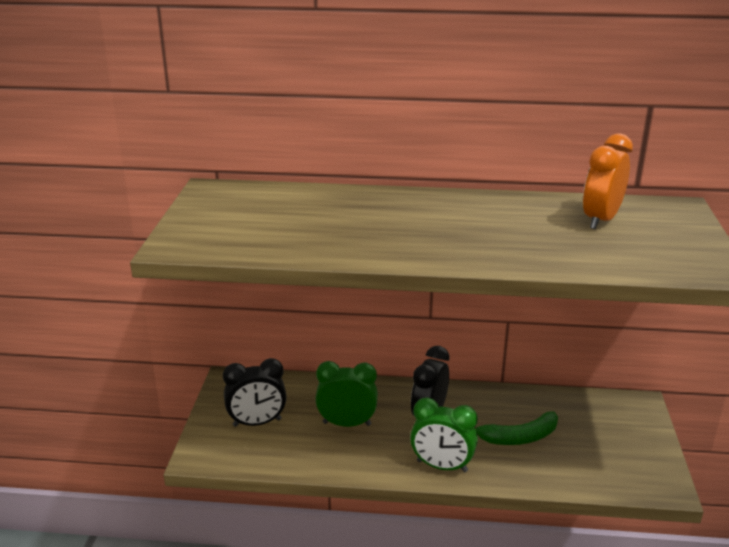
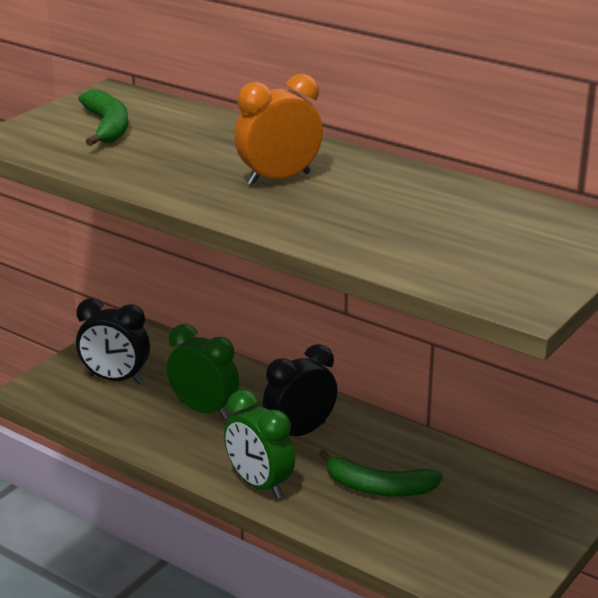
camera: 30 degrees right, 0 degrees up
orange clock [583,133,633,229] -> orange clock moved to [234,74,323,185]
none -> green banana [78,89,128,146]

